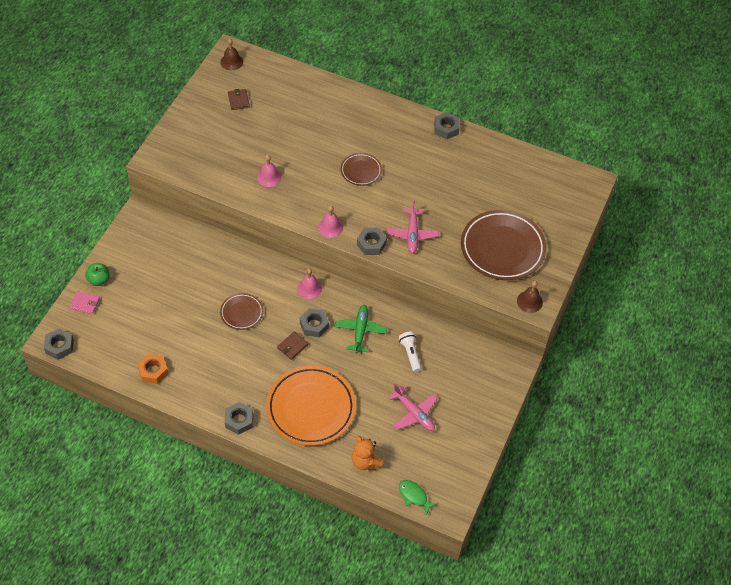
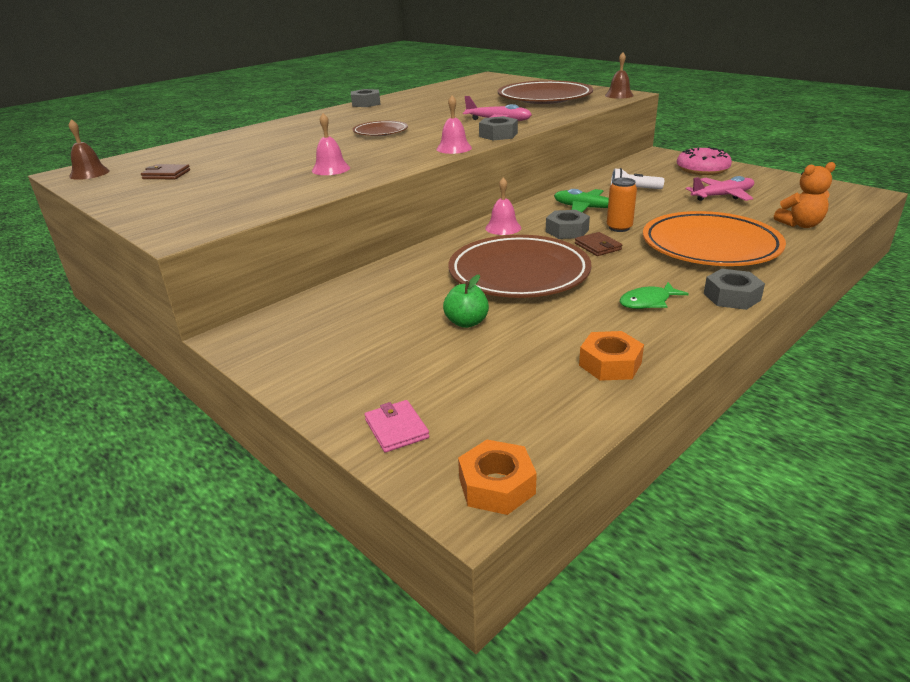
camera: 65 degrees left, 25 degrees down
grey nut [44,328,74,360] -> orange nut [458,440,537,515]
pink wallet [70,291,100,314] -> pink wallet turned 60 degrees counterclockwise [365,400,429,453]
green apple [85,263,109,286] -> green apple moved to [443,274,489,328]
brown plate [220,293,263,330] -> brown plate [448,235,592,298], size x1.97
green fish [399,480,438,516] -> green fish moved to [620,282,689,309]
none -> orange can [607,178,637,232]
none -> pink donut [677,147,732,175]

